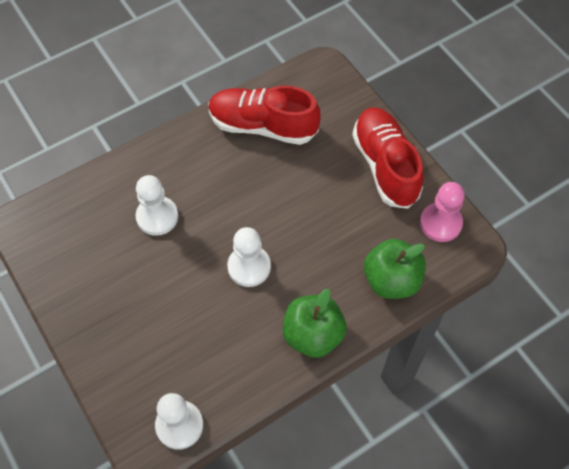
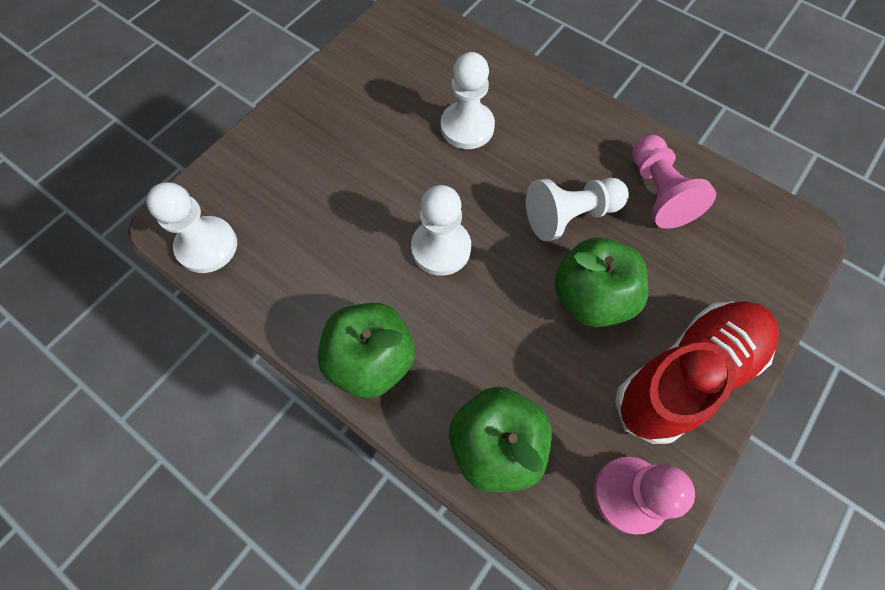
camera: 70 degrees right, 5 degrees up
red shoe [209,85,320,145] -> pink pawn [632,135,716,229]
none -> white pawn [526,178,629,241]
none -> green apple [554,238,649,327]

